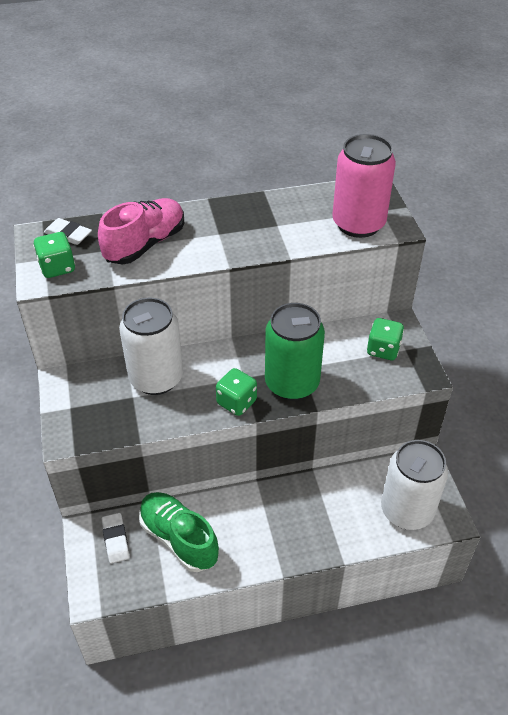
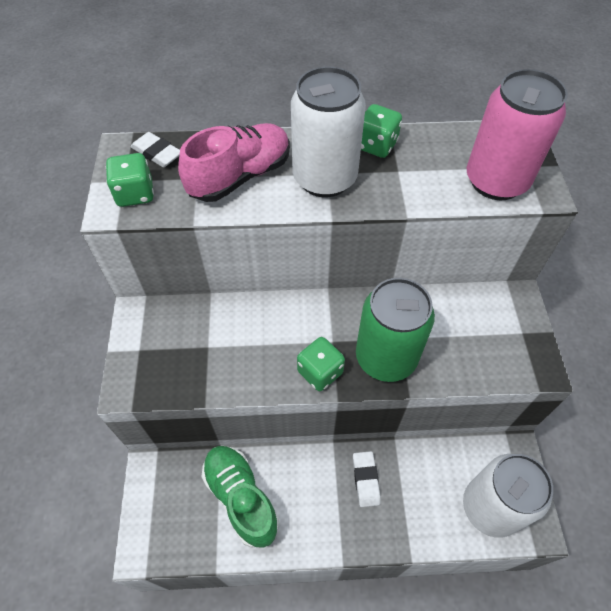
camera: 10 degrees right, 10 degrees up
white eraser [102,513,130,563] -> white eraser moved to [353,451,381,507]
white can [119,298,183,395] -> white can moved to [291,66,366,197]
green dice [367,318,404,360] -> green dice moved to [361,104,402,158]

